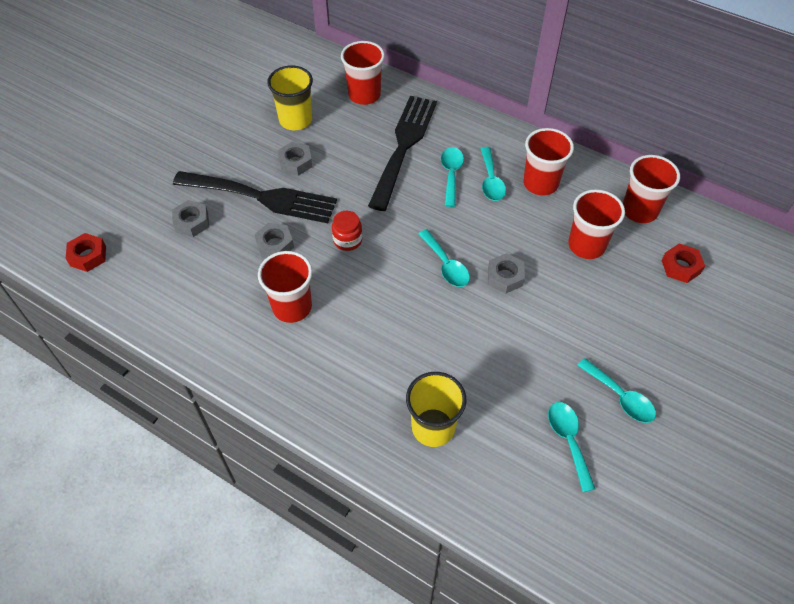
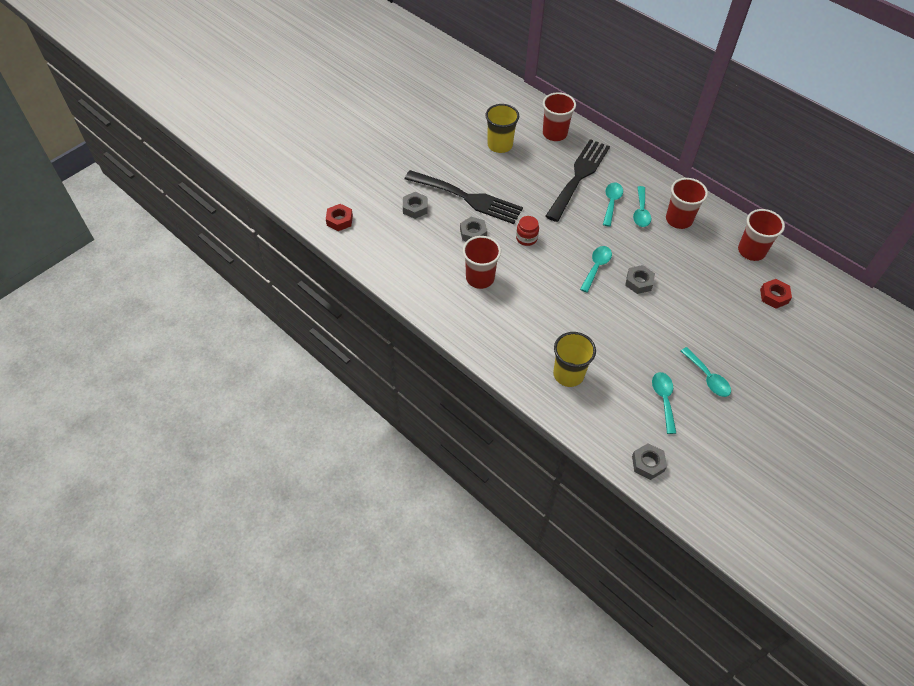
camera: 10 degrees right, 0 degrees up
grey nut [278,142,312,176] -> grey nut moved to [632,443,667,480]
turquoise spoon [418,229,470,287] -> turquoise spoon turned 135 degrees counterclockwise [580,246,612,293]
red cup [568,189,625,259] -> none

